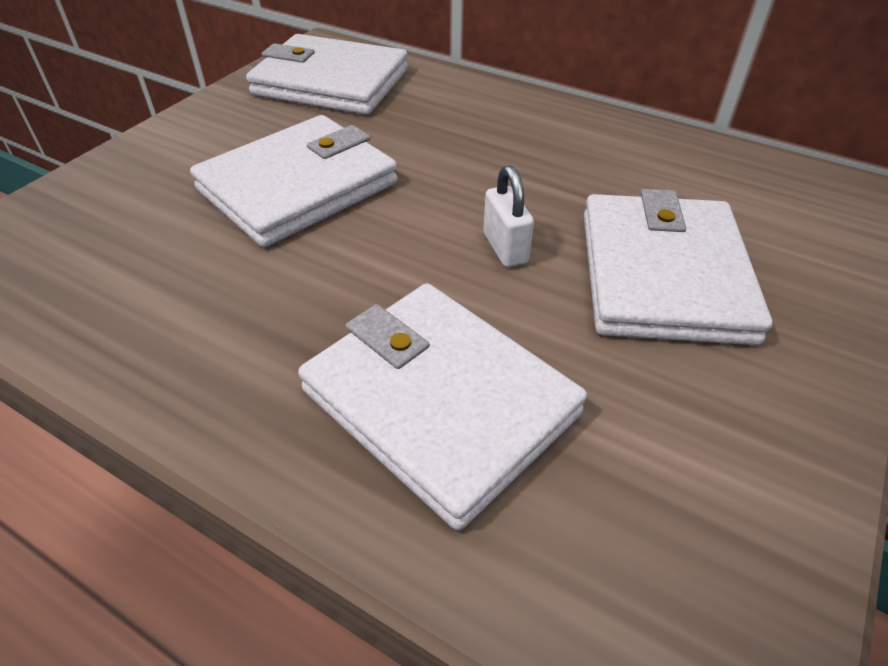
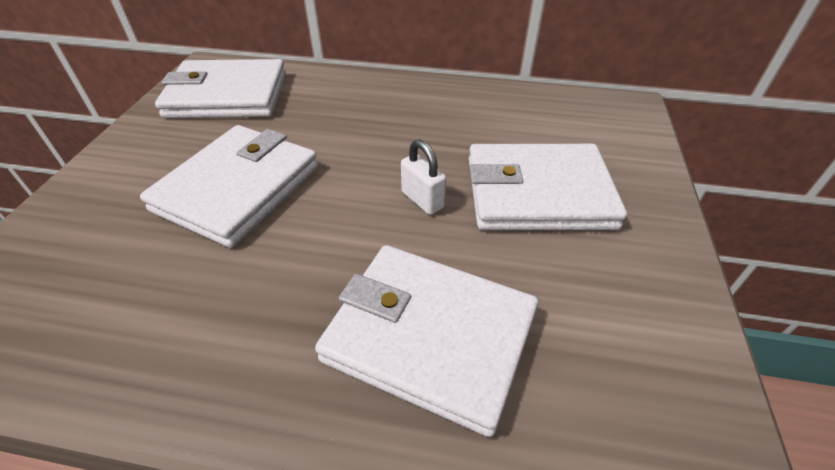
camera: 20 degrees left, 0 degrees up
white wallet [584,189,773,345] -> white wallet turned 75 degrees counterclockwise [469,144,627,230]

